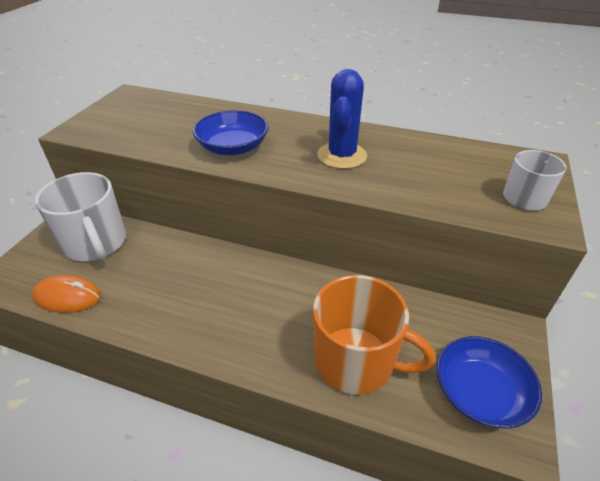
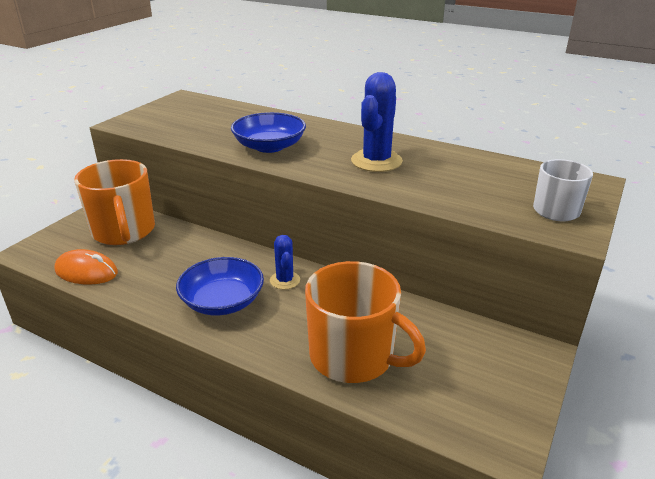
camera: 10 degrees right, 10 degrees down
white mug [35,172,126,261] -> orange mug [74,159,155,245]
blue bowl [437,336,542,428] -> blue bowl moved to [176,257,264,315]
none -> blue cactus [270,235,300,289]

